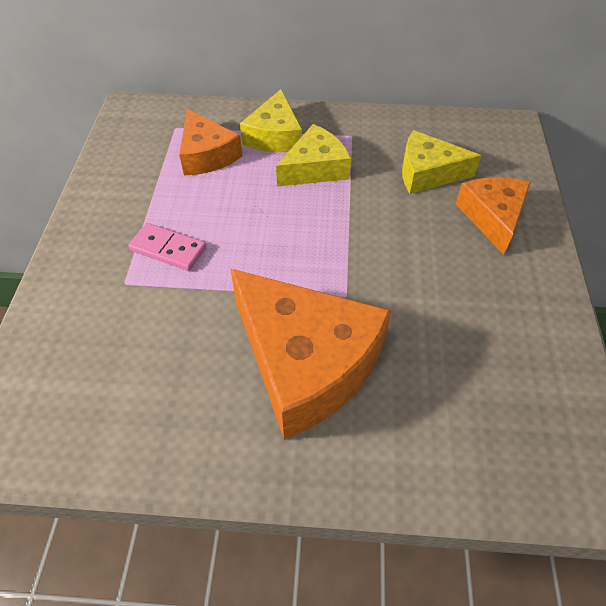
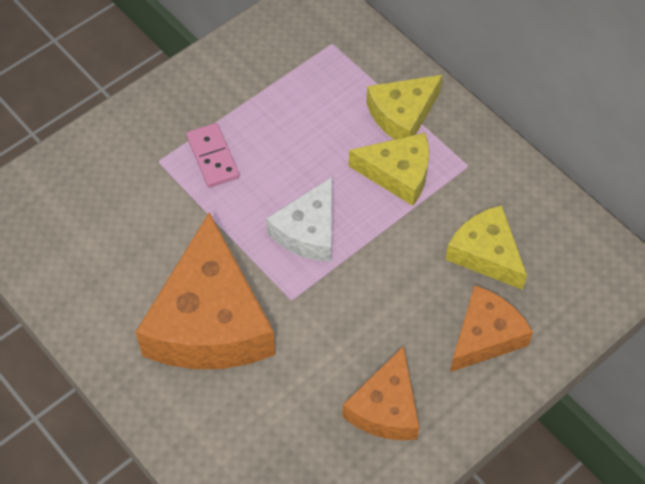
camera: 45 degrees right, 5 degrees up
orange cheese [179,109,242,176] -> orange cheese moved to [342,346,419,440]
none -> white cheese [266,177,332,262]

